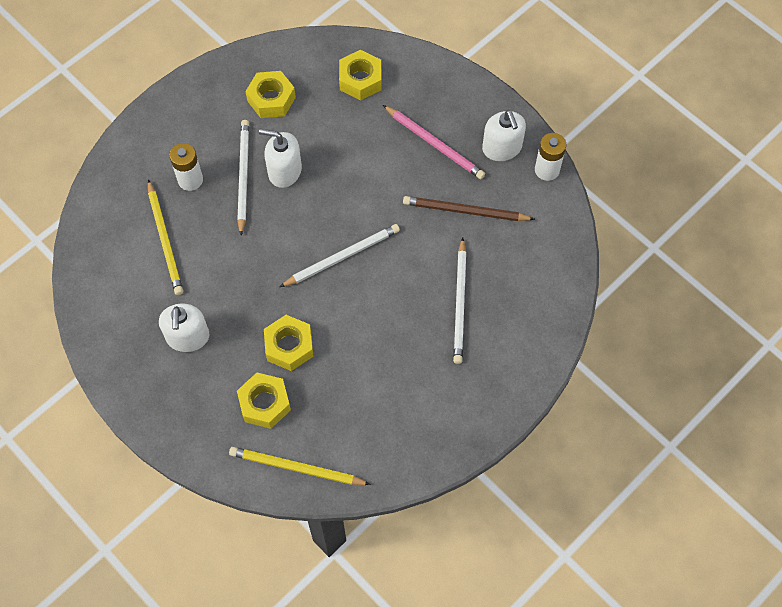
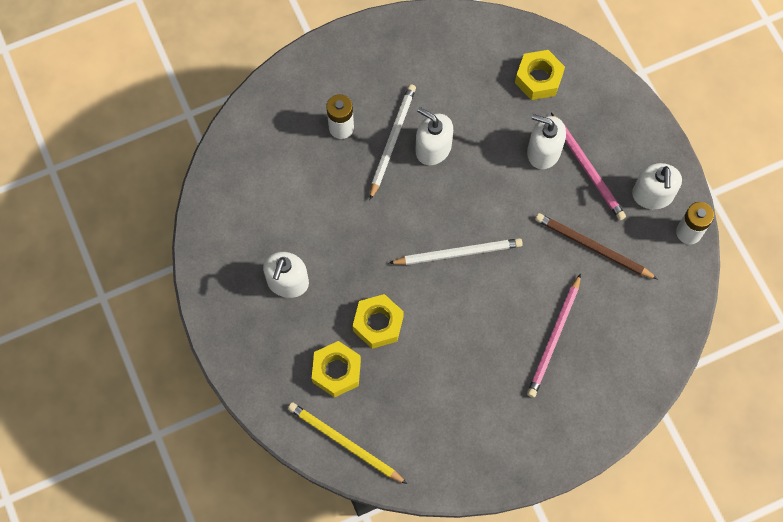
camera: 20 degrees right, 5 degrees up
yellow pencil [148,179,183,295] -> none
yellow nut [245,71,296,118] -> none
white pencil [453,238,467,364] -> pink pencil [527,273,581,398]
none -> white soap dispenser [527,114,566,169]

